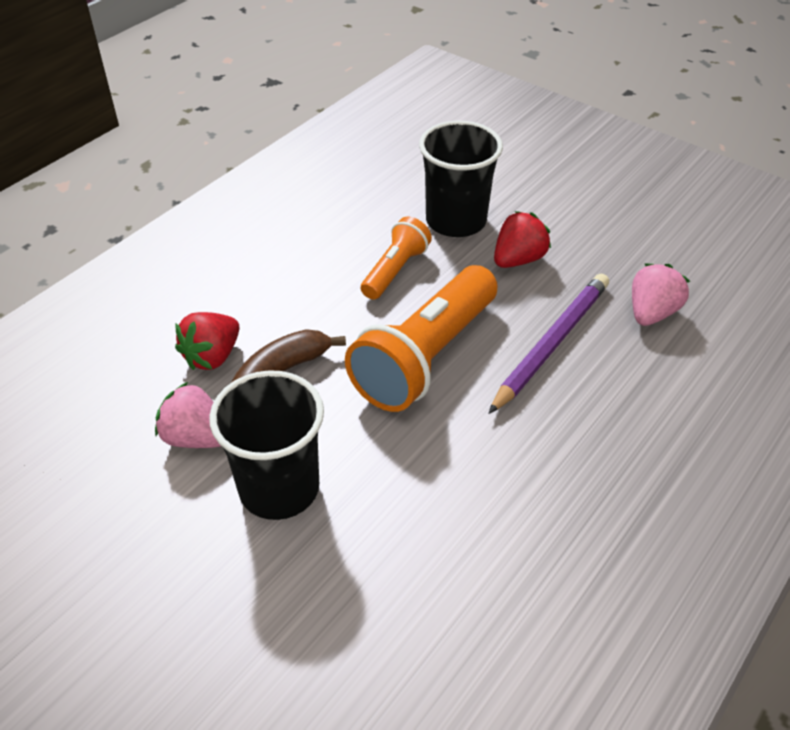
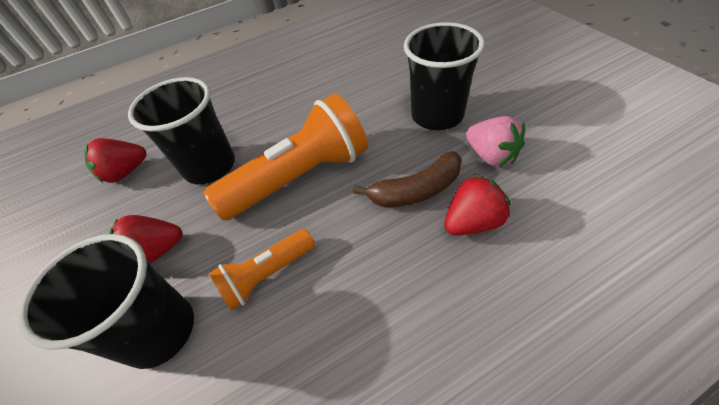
camera: 150 degrees left, 5 degrees up
purple pencil [488,274,609,414] -> black cup [128,77,235,184]
pink strawberry [632,263,690,326] -> red strawberry [85,138,147,183]

